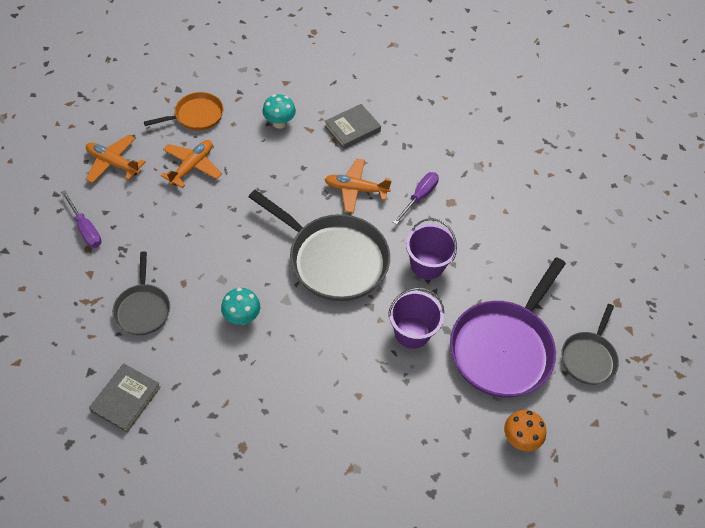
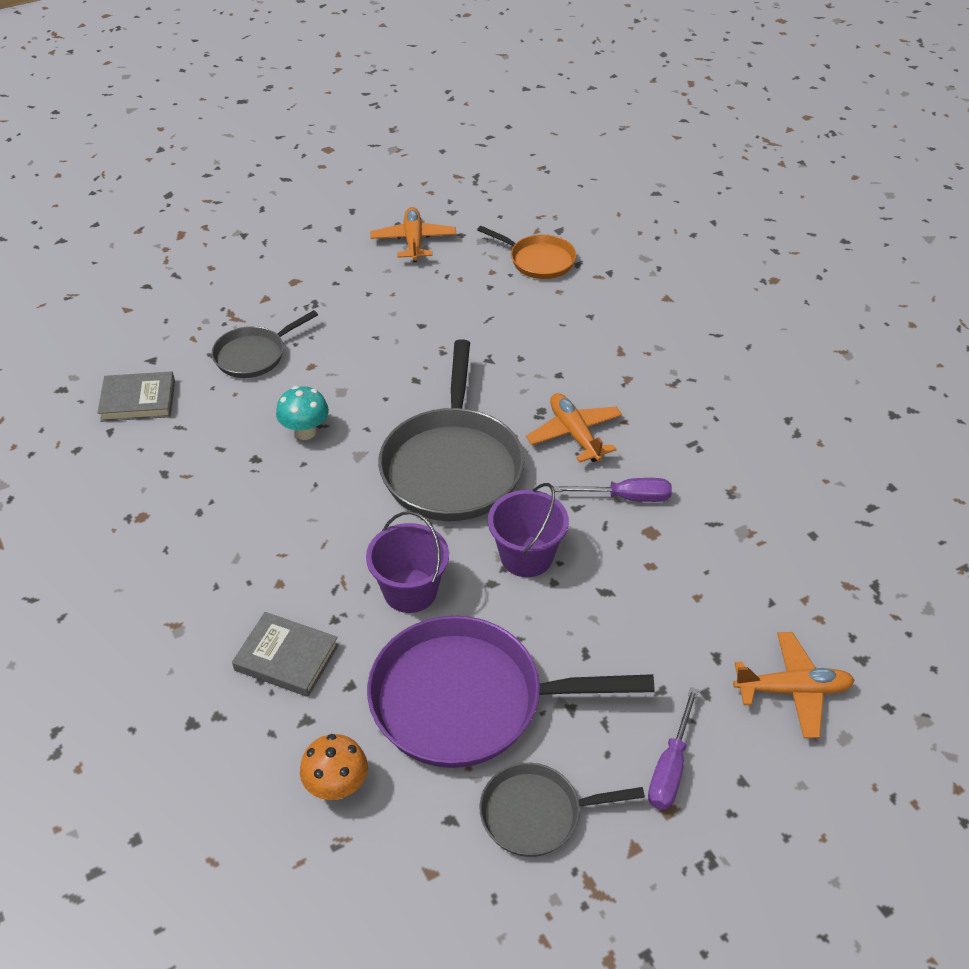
camera: 60 degrees right, 10 degrees down
purple screwdriver [61,190,102,248] -> purple screwdriver moved to [648,687,699,810]
orange plane [161,140,222,188] -> orange plane moved to [733,632,855,738]
turquoise mushroom [262,94,296,129] -> none
grey book [325,104,381,149] -> grey book moved to [232,612,339,697]

